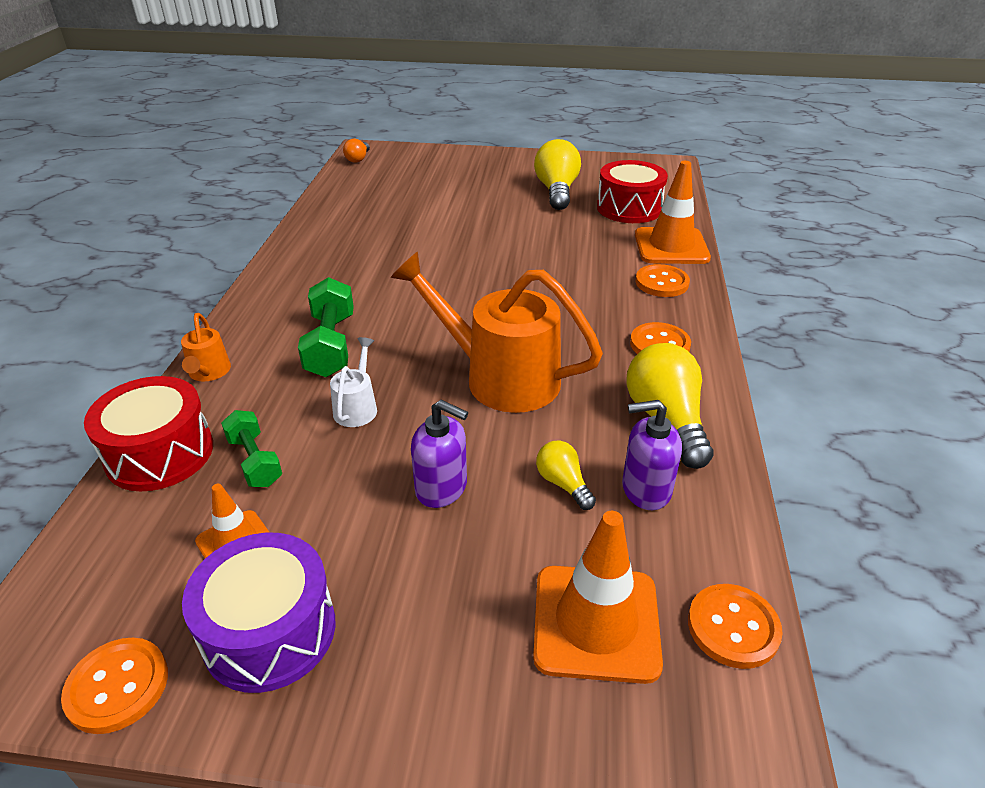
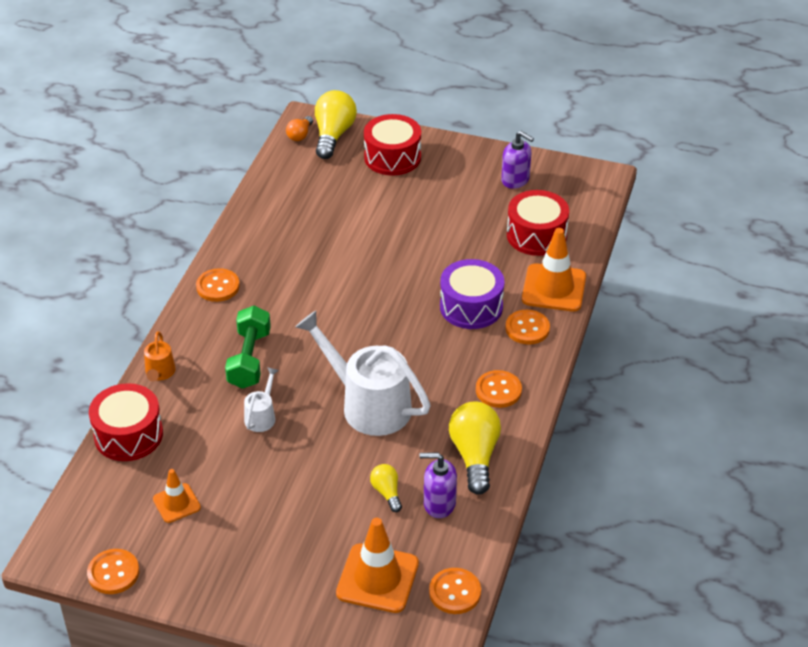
camera: 10 degrees right, 5 degrees up
purple drum [182,533,335,693] -> purple drum moved to [440,259,505,329]
green dumbbell [221,410,282,487] -> none
orange watering can [391,252,603,413] -> white watering can [295,311,431,436]
purple soap dispenser [411,400,468,508] -> purple soap dispenser moved to [501,131,534,189]
yellow light bulb [534,139,581,210] -> yellow light bulb moved to [315,90,357,159]
none -> orange button [196,268,240,302]
none -> red drum [364,114,421,176]

